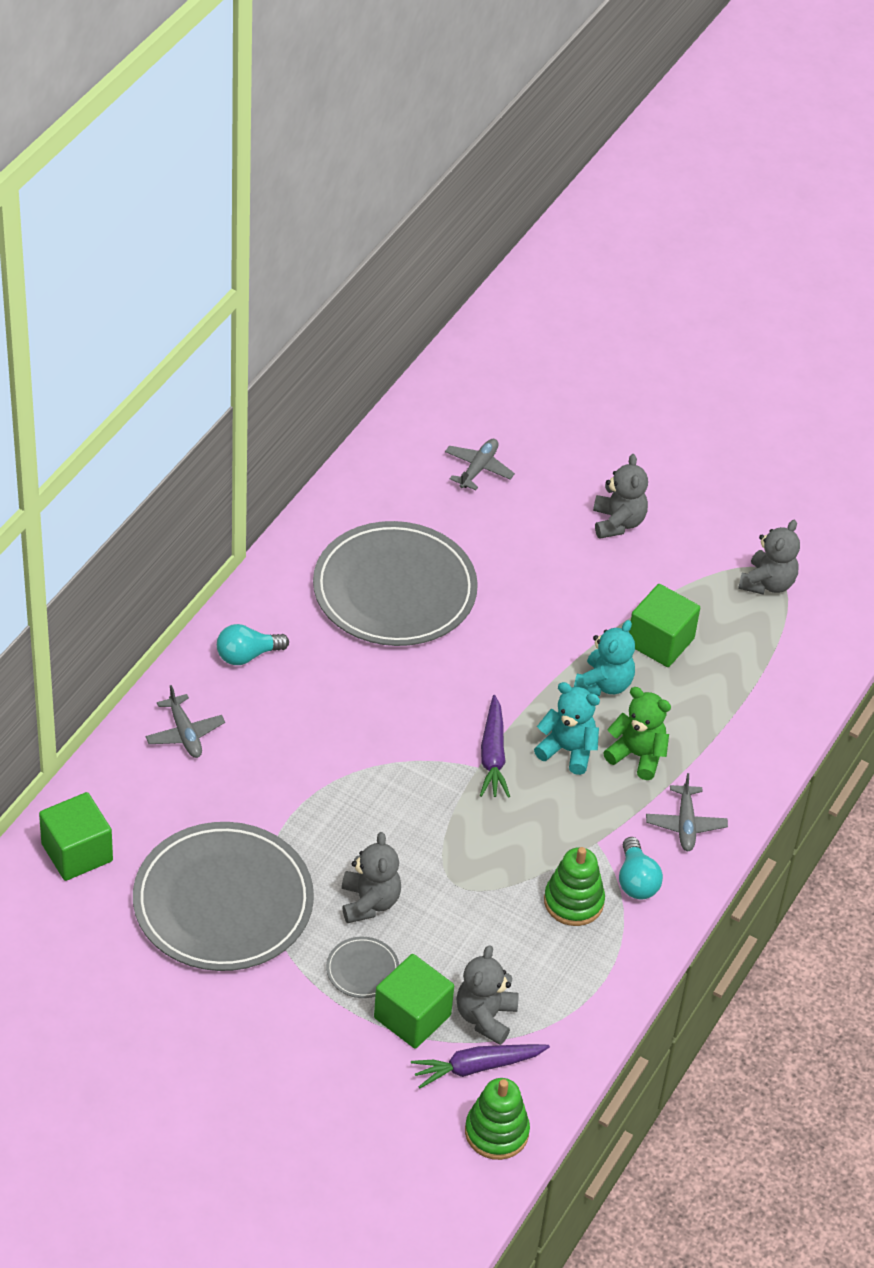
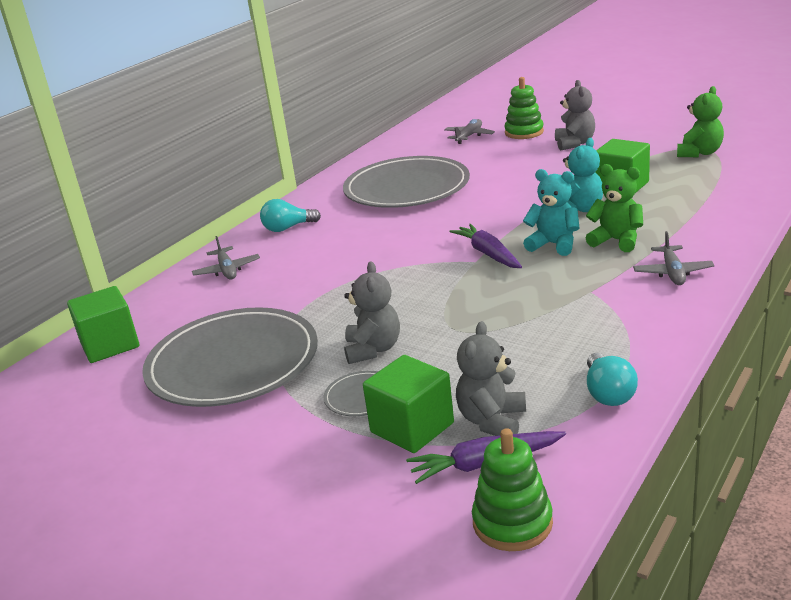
camera: 10 degrees right, 20 degrees down
purple carrot [480,695,510,798] -> purple carrot turned 150 degrees clockwise [450,224,522,268]
green stacking toy [544,847,605,926] -> green stacking toy moved to [504,77,544,139]
turquoise light bulb [619,837,663,899] -> turquoise light bulb moved to [587,353,638,406]
grey teddy bear [738,520,800,595] -> green teddy bear [677,86,724,157]

